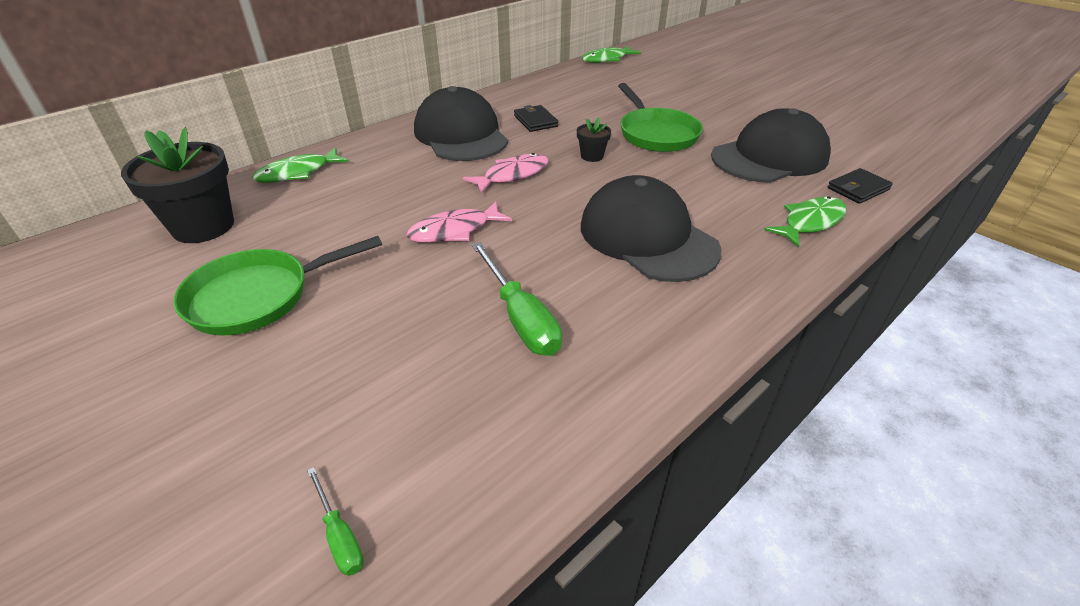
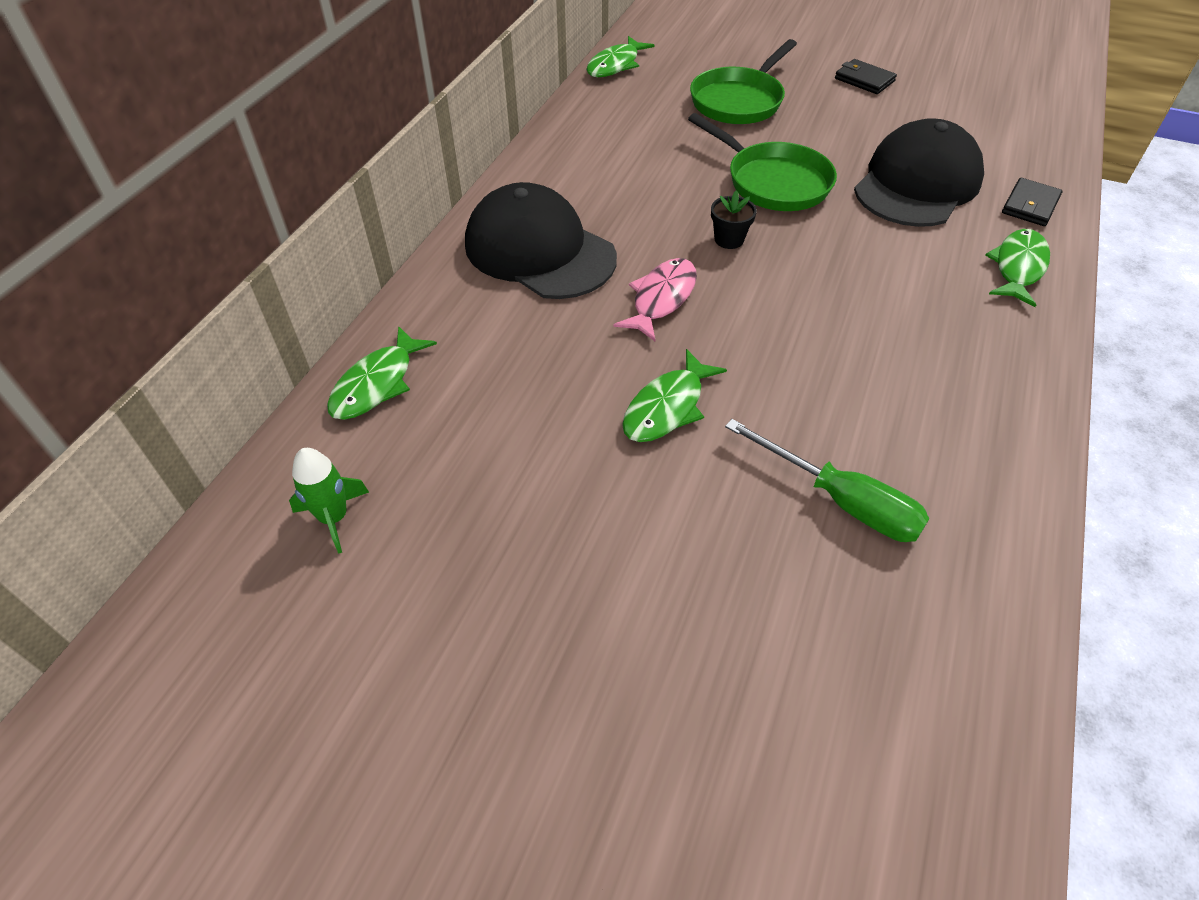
camera: 25 degrees left, 10 degrees up
black flower pot [121,127,234,243] -> green rocket [289,448,369,554]
green pan [173,236,382,336] -> green pan moved to [690,39,797,124]
green screwdriver [307,467,364,576] -> none
pink fish [407,202,512,243] -> green fish [622,349,727,442]
black wallet [514,105,558,132] -> black wallet moved to [835,59,897,94]
black cap [581,175,722,282] -> none

